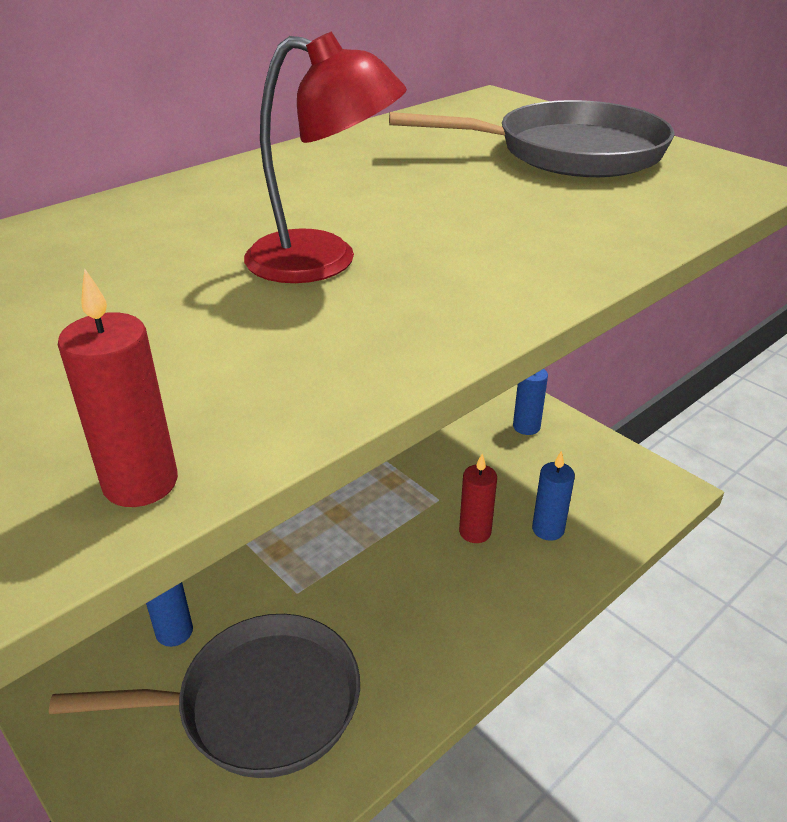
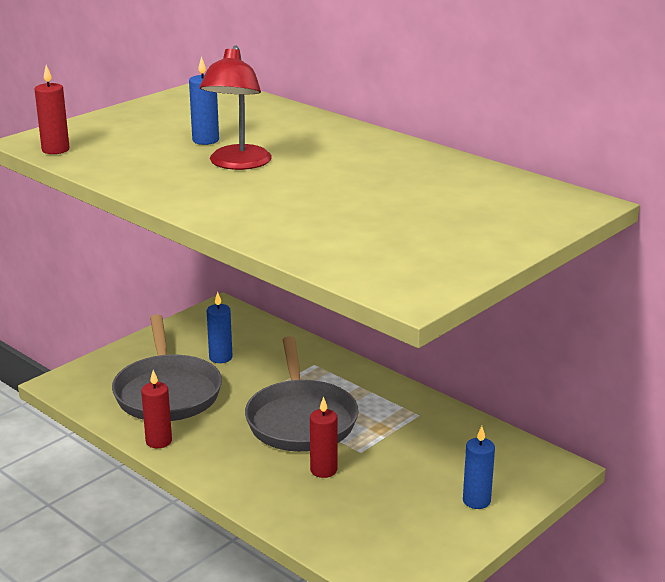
camera: 85 degrees right, 10 degrees down
grey pan [389,100,675,177] -> grey pan moved to [245,336,359,452]
blue candle [532,451,575,541] -> blue candle moved to [189,56,219,145]
none -> red candle [141,370,172,448]

